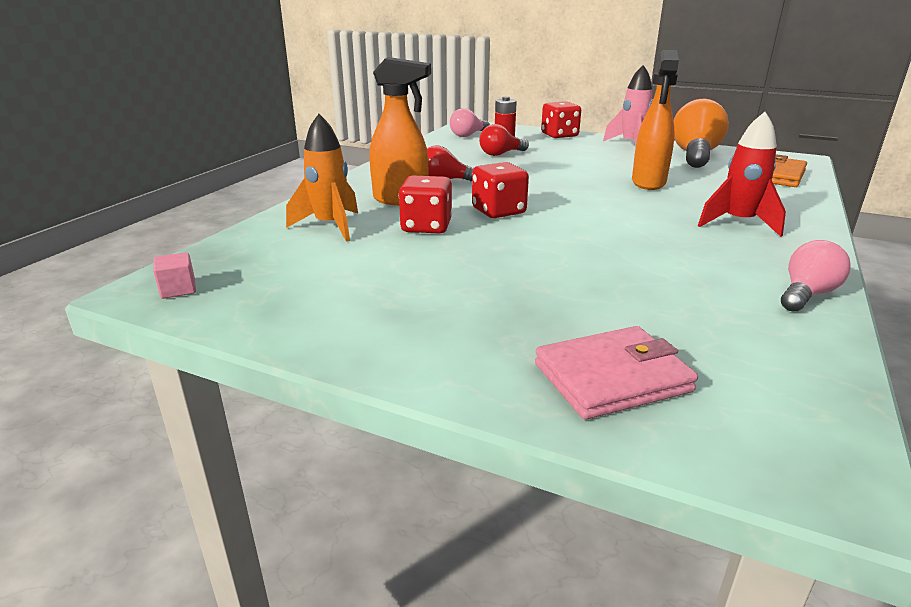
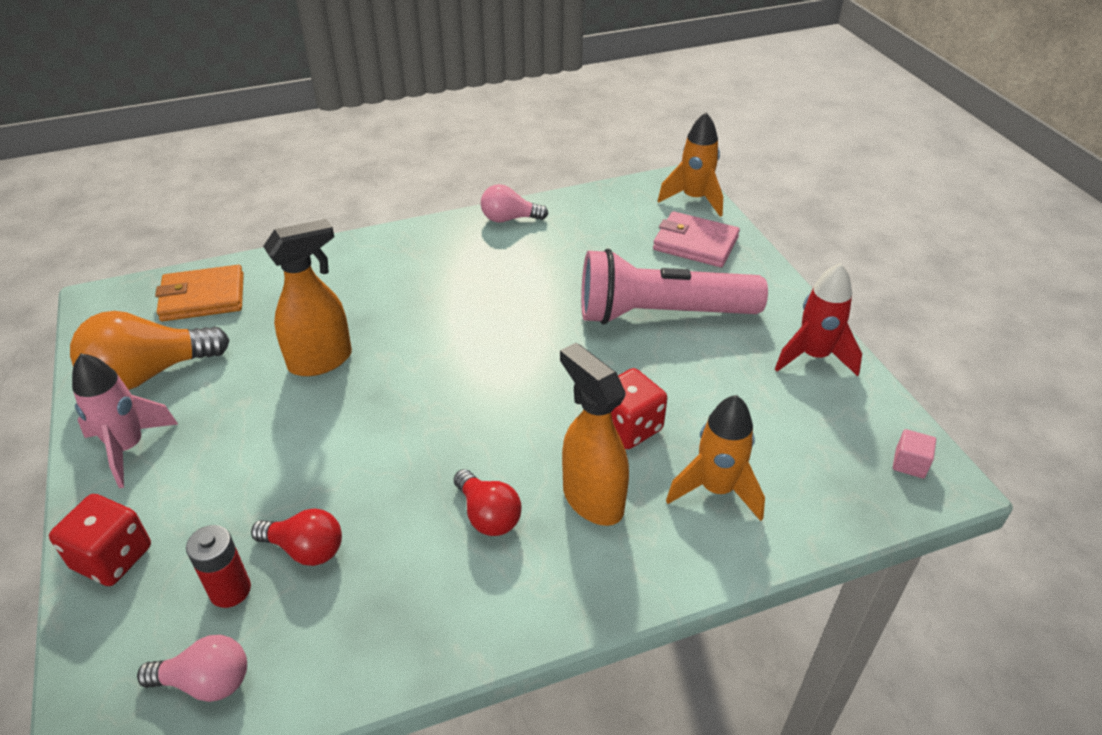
camera: 135 degrees left, 15 degrees up
red dice [472,162,529,218] -> none
red rocket [698,112,786,237] -> red rocket moved to [775,263,862,376]
none -> pink flashlight [581,249,768,325]
none -> orange rocket [658,112,723,217]

